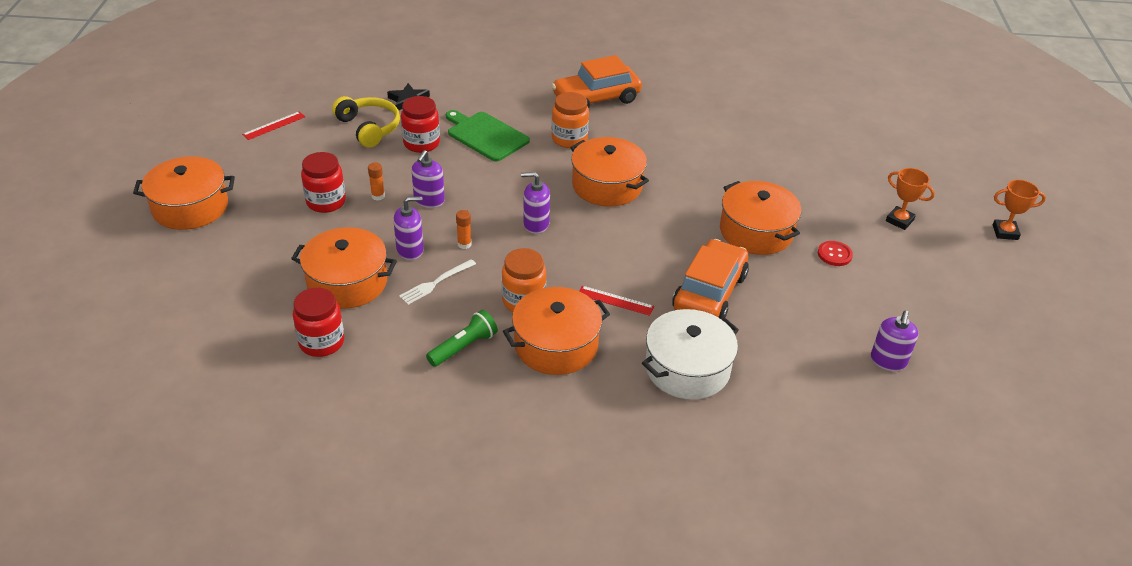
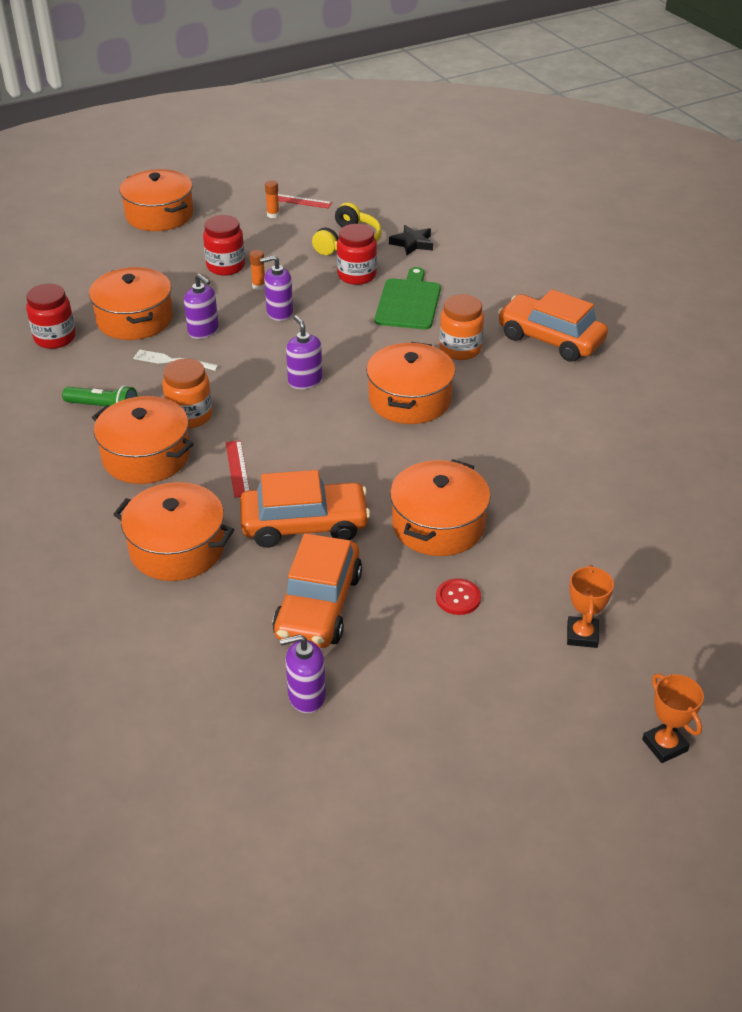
camera: 60 degrees right, 0 degrees up
orange glue stick [456,210,472,249] -> orange glue stick moved to [265,180,279,218]
white pot [642,309,739,400] -> orange pot [113,482,234,581]
none -> orange car [272,533,362,648]

